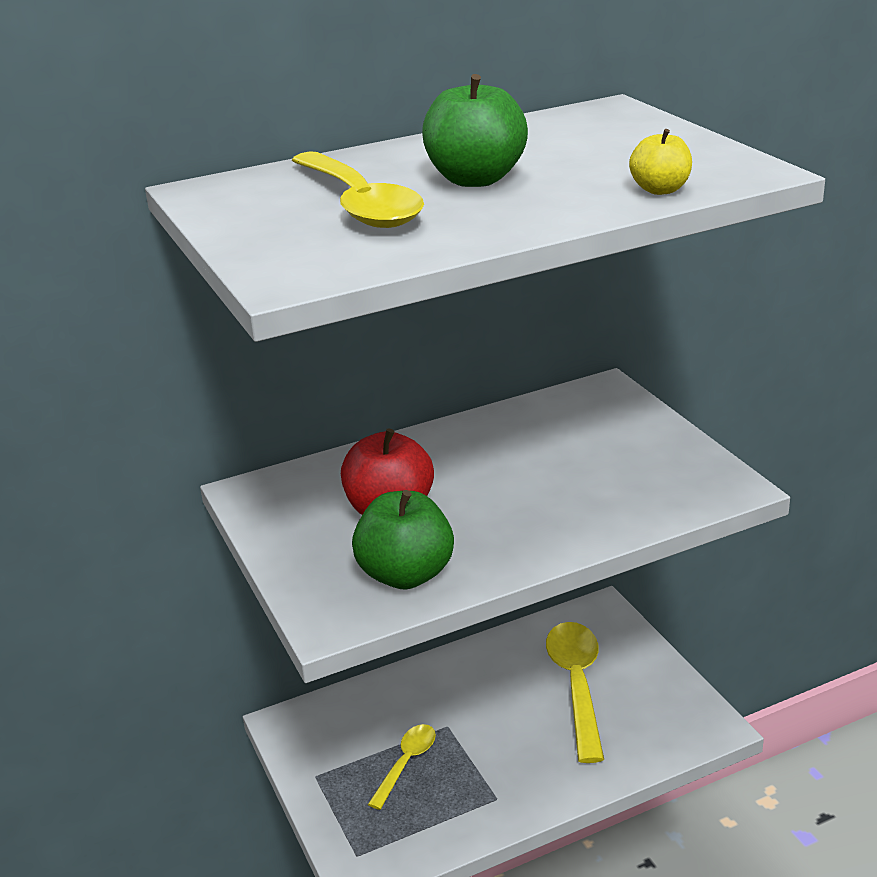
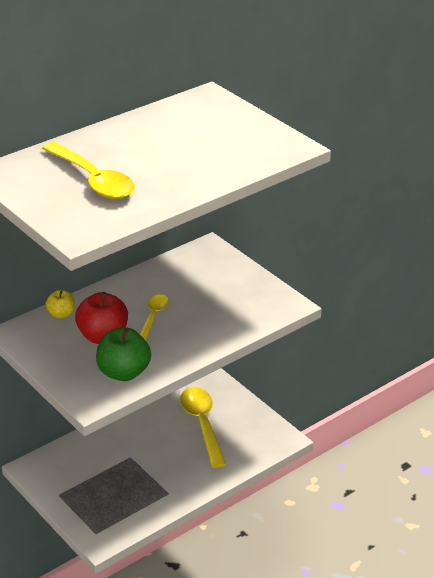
camera: 15 degrees left, 5 degrees up
yellow spoon [368,724,436,810] -> yellow spoon moved to [140,294,169,340]
green apple [422,74,528,187] -> none
yellow apple [629,129,692,195] -> yellow apple moved to [46,290,75,319]

